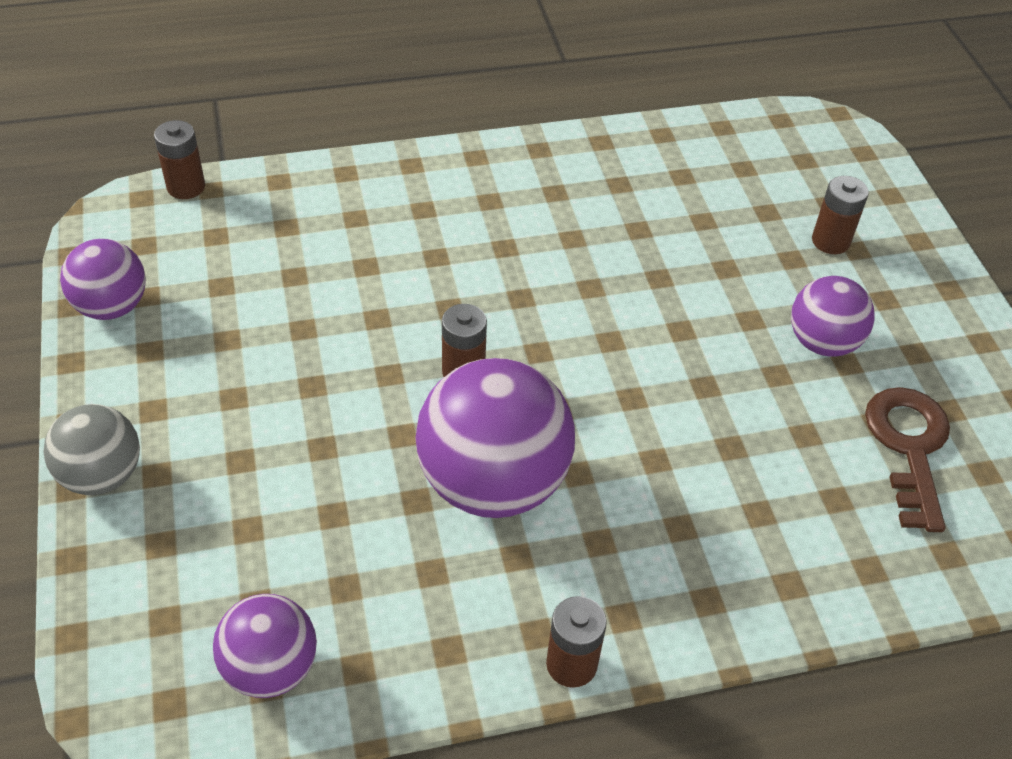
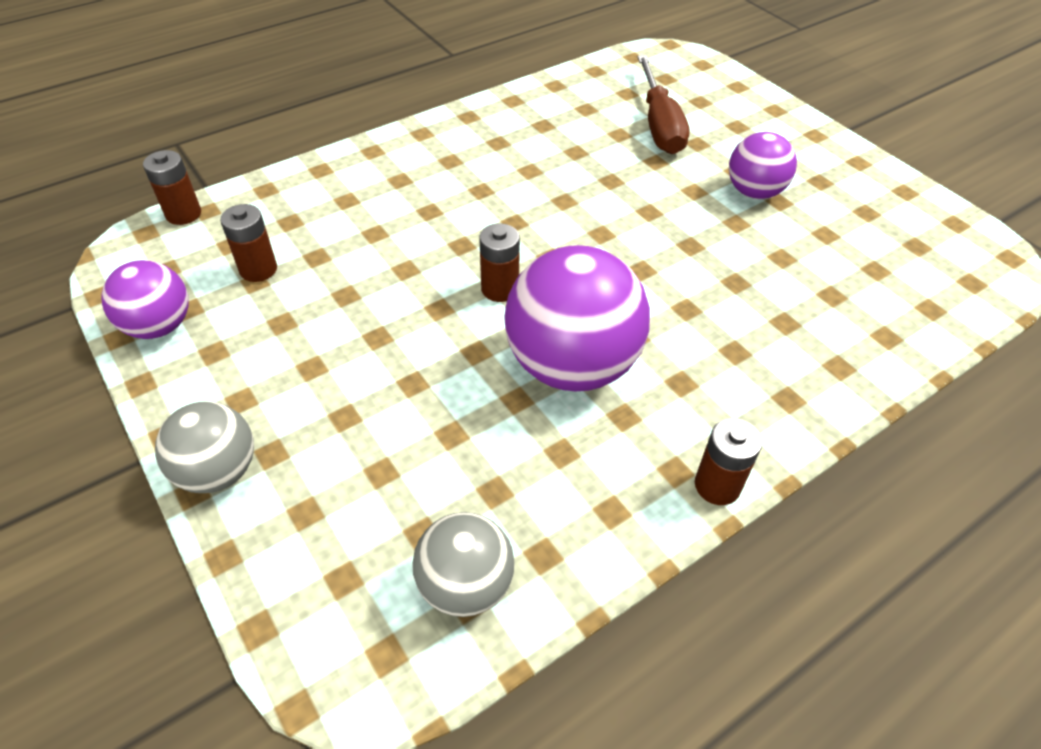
camera: 20 degrees left, 0 degrees up
purple ball [213,594,317,698] -> grey ball [412,512,515,617]
brown battery [812,176,869,254] -> brown battery moved to [220,204,277,282]
brown key [865,387,950,532] -> none
none -> brown screwdriver [637,55,689,154]

